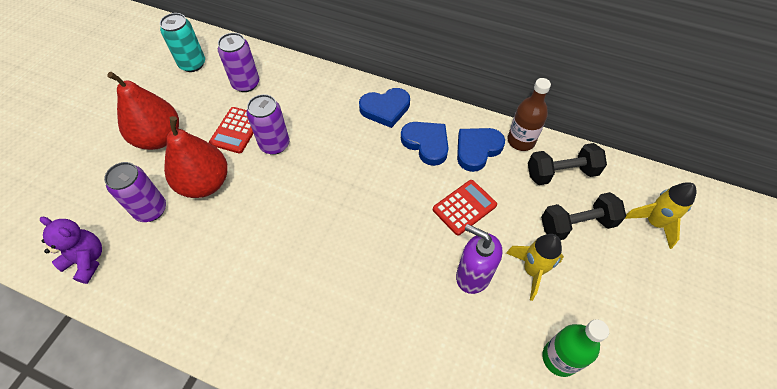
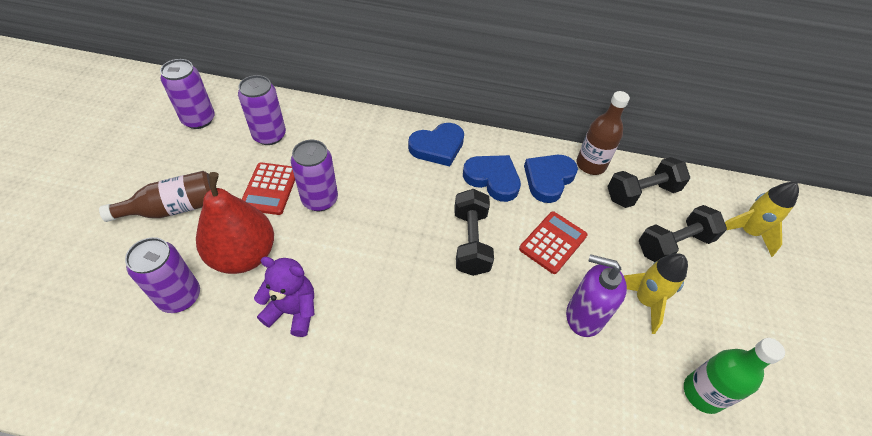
camera: 15 degrees left, 5 degrees down
purple teddy bear [40,217,102,284] -> purple teddy bear moved to [254,257,315,337]
red pear [107,72,179,150] -> brown bottle [99,171,211,222]
turquoise can [160,13,205,72] -> purple can [160,59,215,129]
none -> black dumbbell [454,189,494,276]

